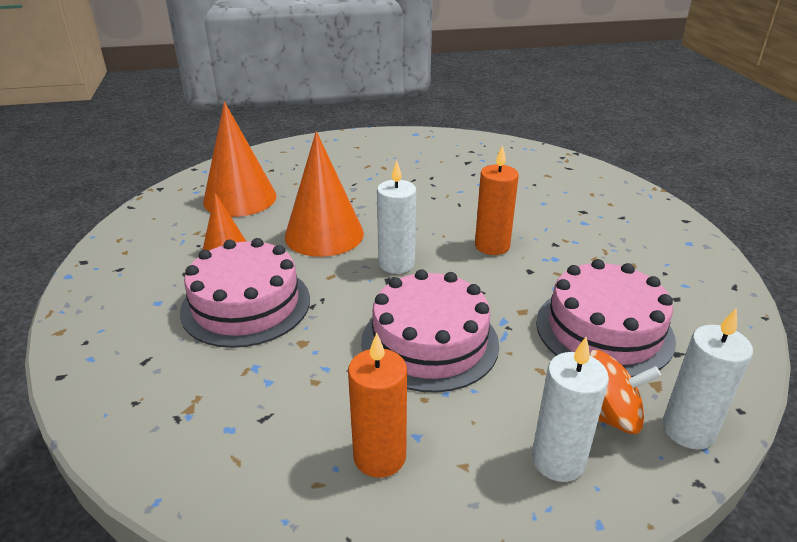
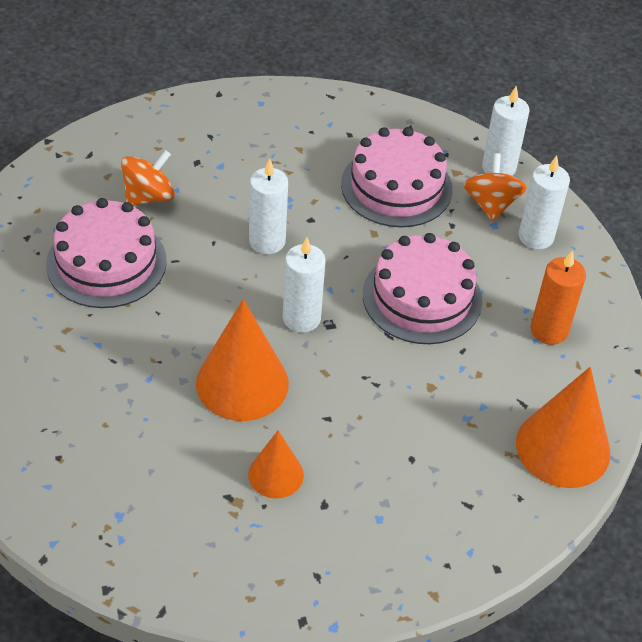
camera: 95 degrees left, 15 degrees up
pink cake [180,238,310,348] -> pink cake moved to [46,198,167,308]
orange cone [203,102,277,217] -> orange cone moved to [516,367,610,488]
orange candle [475,145,519,255] -> white candle [249,159,288,254]
none -> orange spinning top [121,150,175,206]

